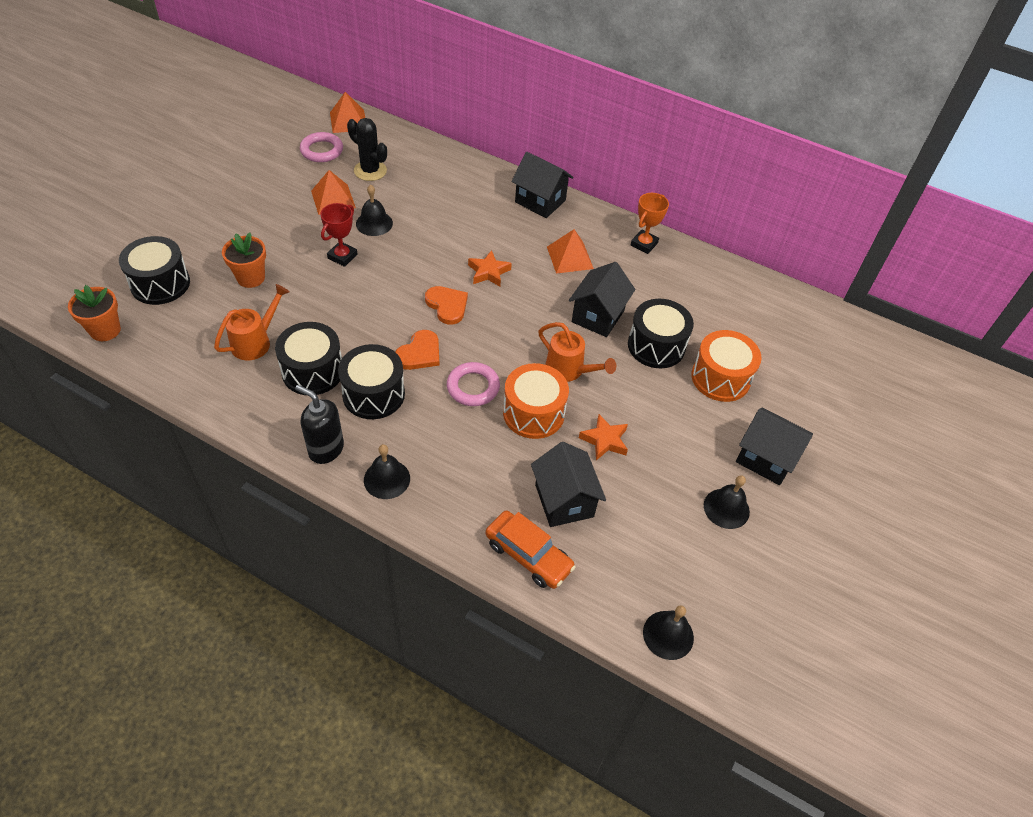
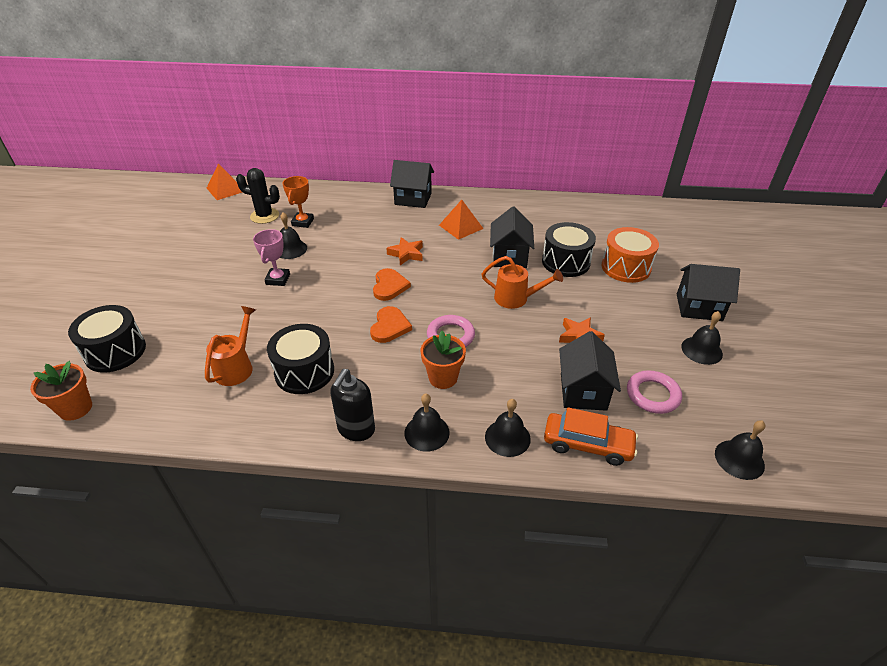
camera: 20 degrees left, 10 degrees down
orange flower pot [222,232,266,288] -> orange flower pot moved to [421,331,466,389]
black soap dispenser [295,385,344,464] -> black soap dispenser turned 75 degrees counterclockwise [330,369,375,441]
pink ring [300,132,343,162] -> pink ring moved to [627,370,682,414]
orange pyramid [311,170,356,215] -> none
red trophy [320,203,357,267] -> pink trophy [253,229,290,286]
black drum [338,344,405,419] -> none
orange heart [425,286,468,325] -> orange heart turned 60 degrees clockwise [373,268,411,301]
orange drum [503,363,569,439] -> none
black house [531,442,606,527] -> black house turned 45 degrees clockwise [559,331,621,411]
orange trophy [631,193,669,254] -> orange trophy moved to [282,176,314,228]
none -> black bell [485,399,531,457]

